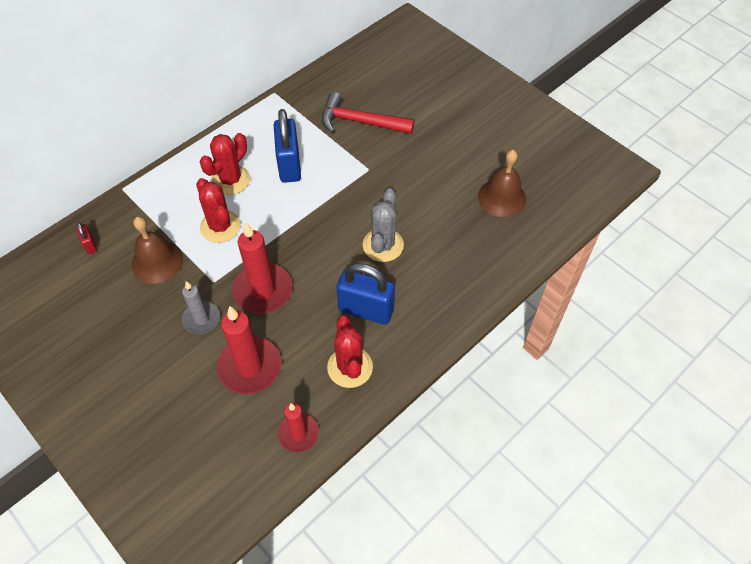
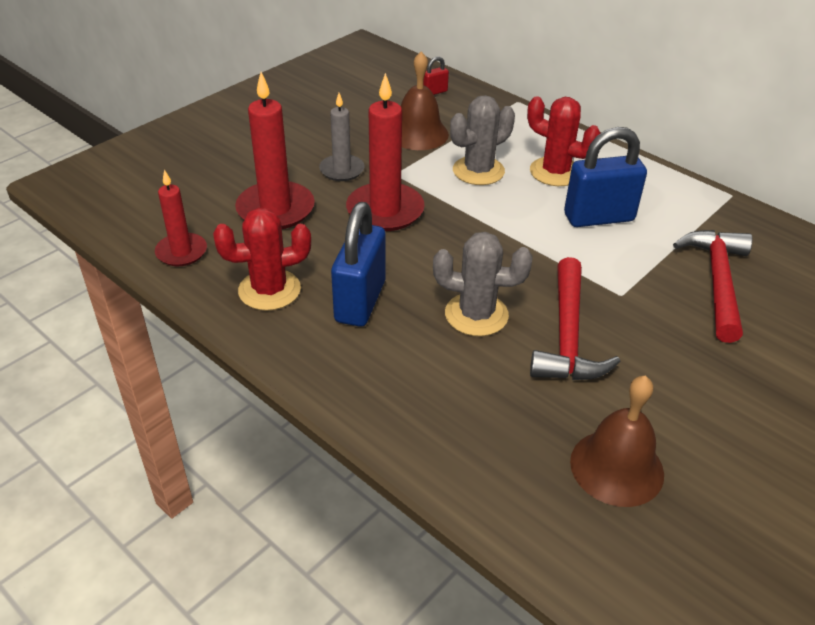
camera: 85 degrees right, 15 degrees down
red cactus [196,178,241,243] -> grey cactus [450,95,515,185]
none -> red hammer [530,257,620,380]

